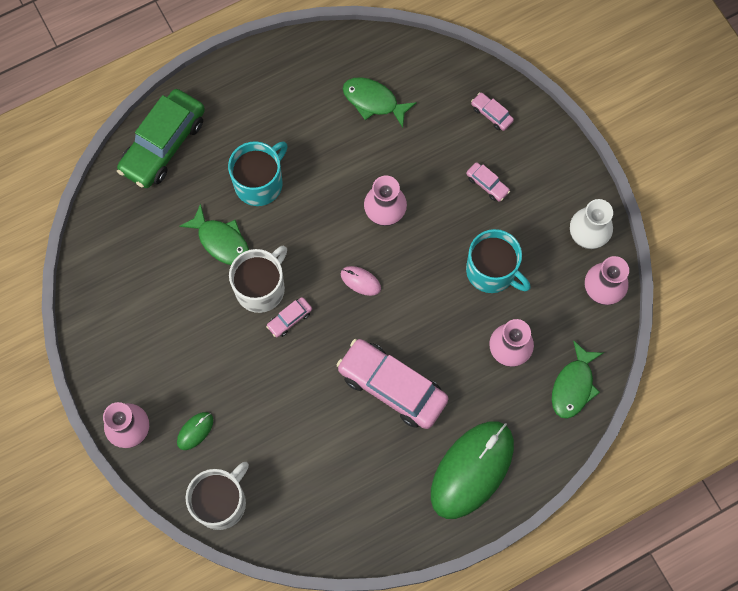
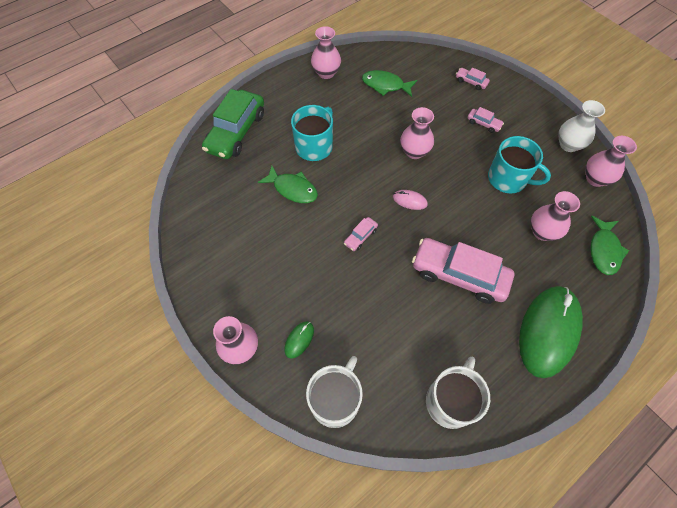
camera: 10 degrees left, 10 degrees down
white mug [229,246,287,313] -> white mug moved to [426,357,490,429]
none -> pink vase [311,26,341,79]

